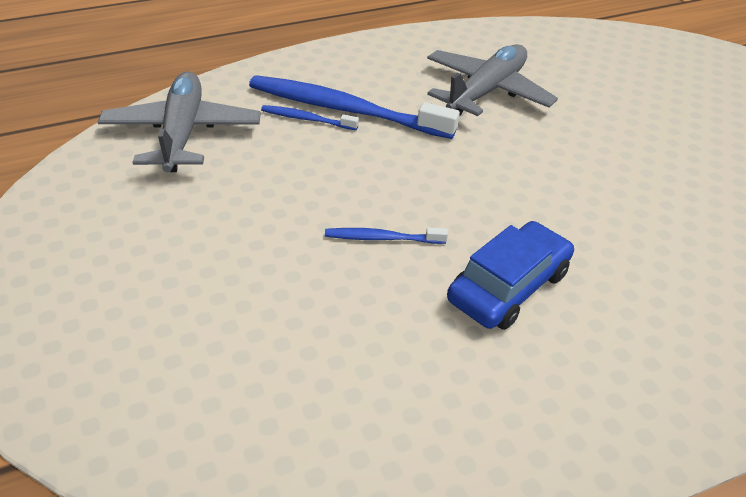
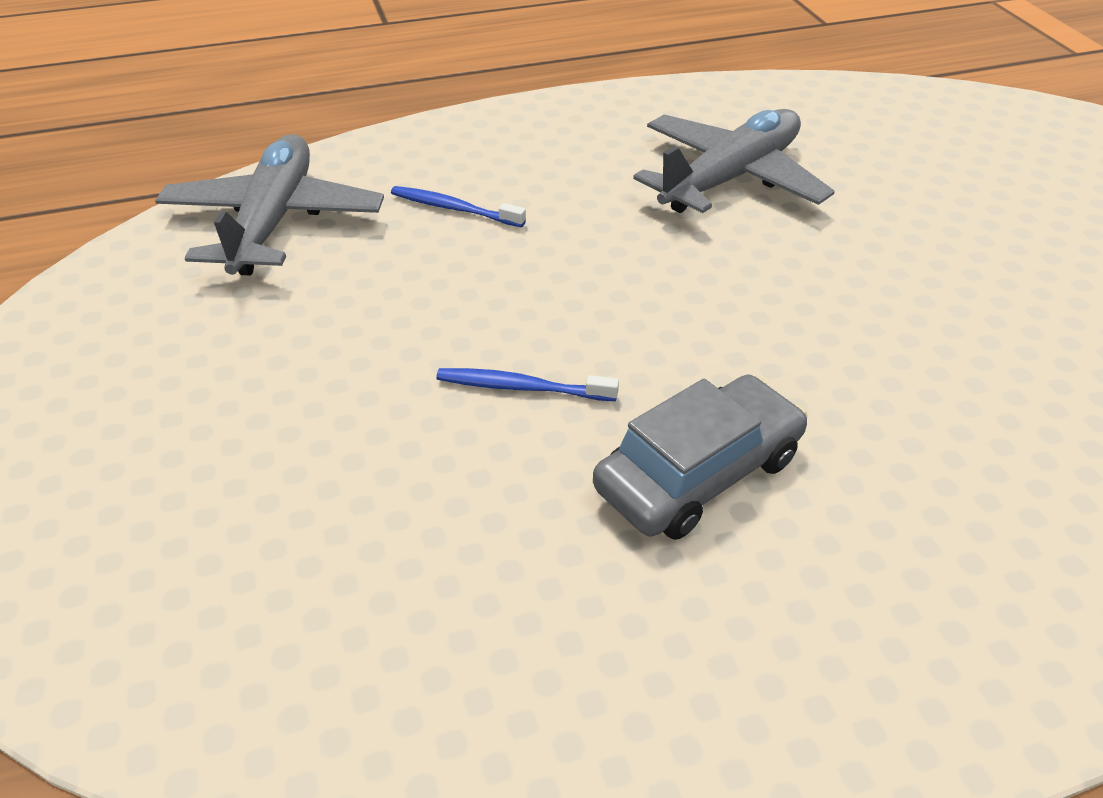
camera: 10 degrees right, 0 degrees up
blue toothbrush [249,75,460,139] -> none
blue car [447,221,574,330] -> grey car [593,375,808,540]

